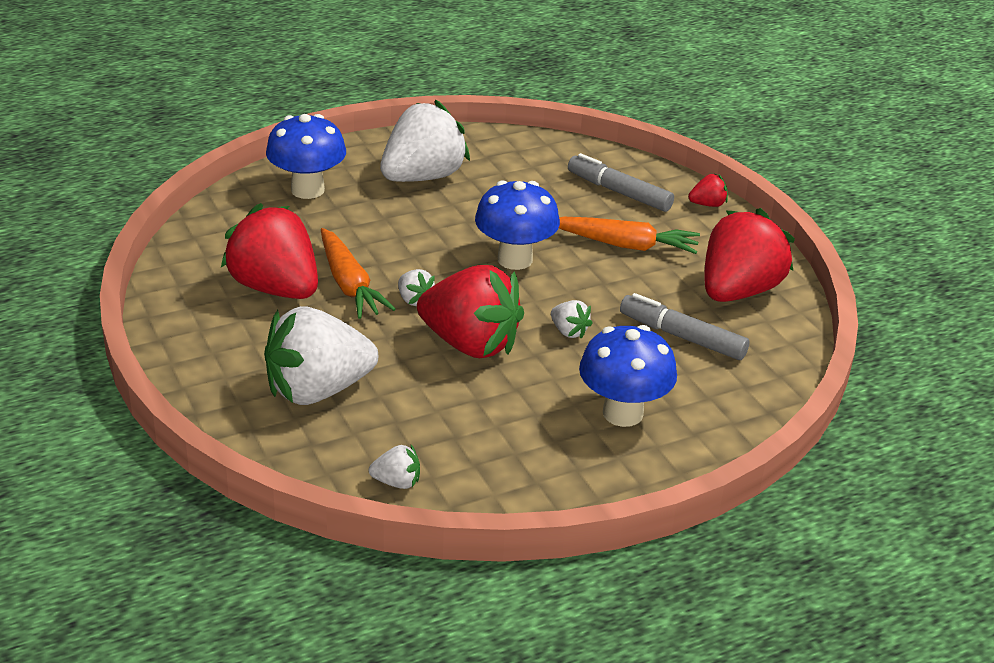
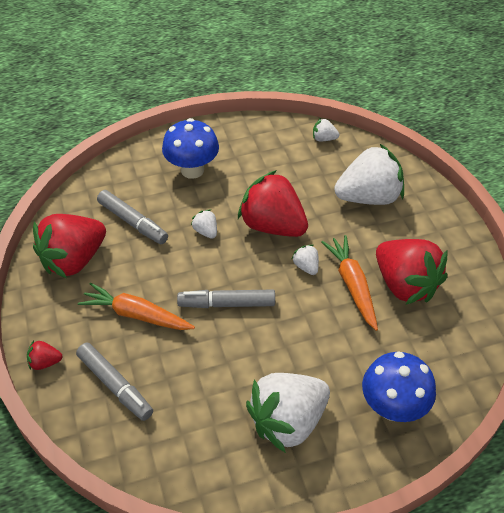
camera: 170 degrees left, 15 degrees up
blue mushroom [475,180,560,270] -> grey marker [177,290,275,308]

